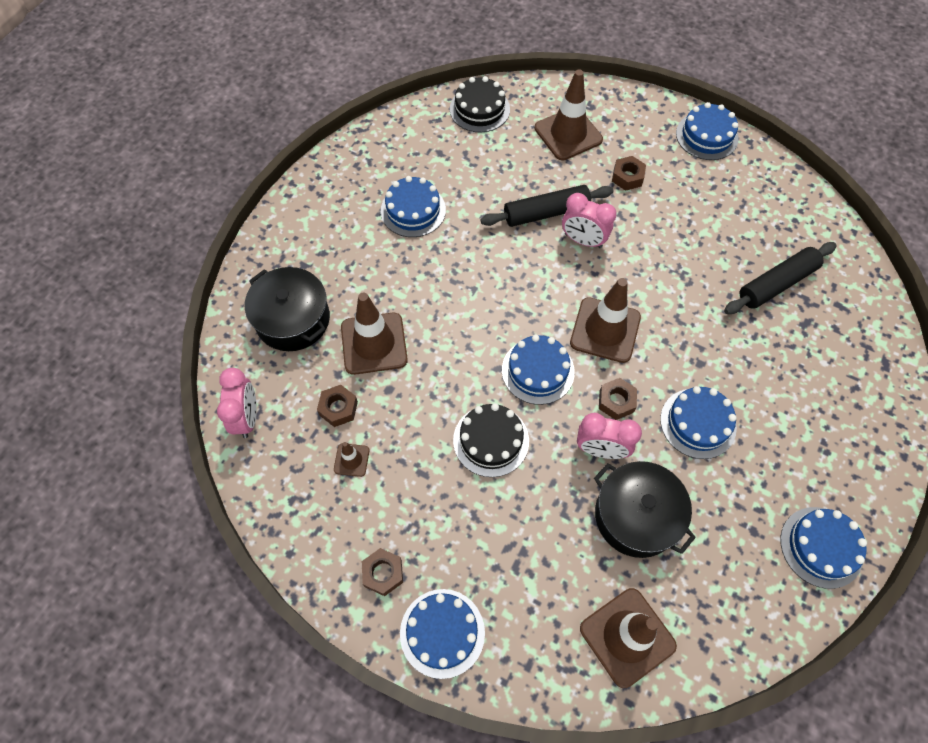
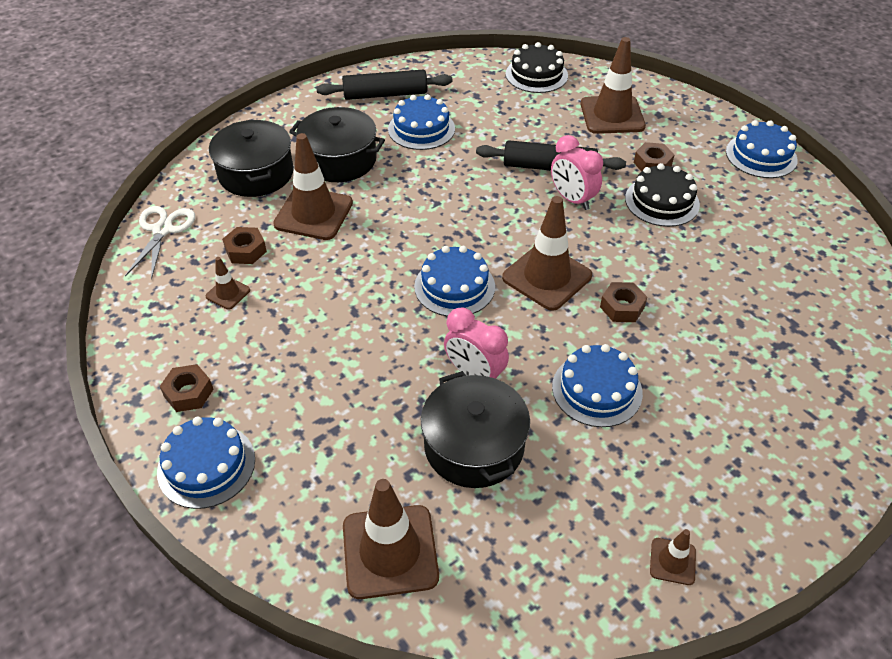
camera: 25 degrees right, 15 degrees down
pink clock [217,368,257,438] -> white scissors [125,206,195,280]
black cake [453,403,529,477] -> black cake moved to [625,163,700,227]
brown nut [599,378,637,420] -> brown nut moved to [600,282,647,322]
black rolling pin [724,242,837,314] -> black rolling pin moved to [316,70,453,100]
blue cake [781,507,867,589] -> brown traffic cone [650,529,696,585]
none -> black pot [289,107,385,182]

